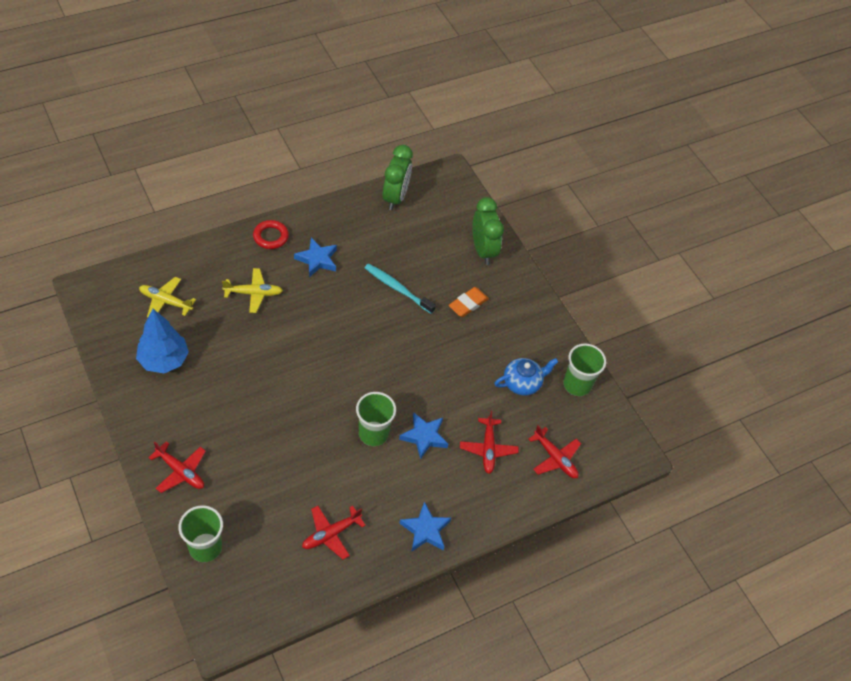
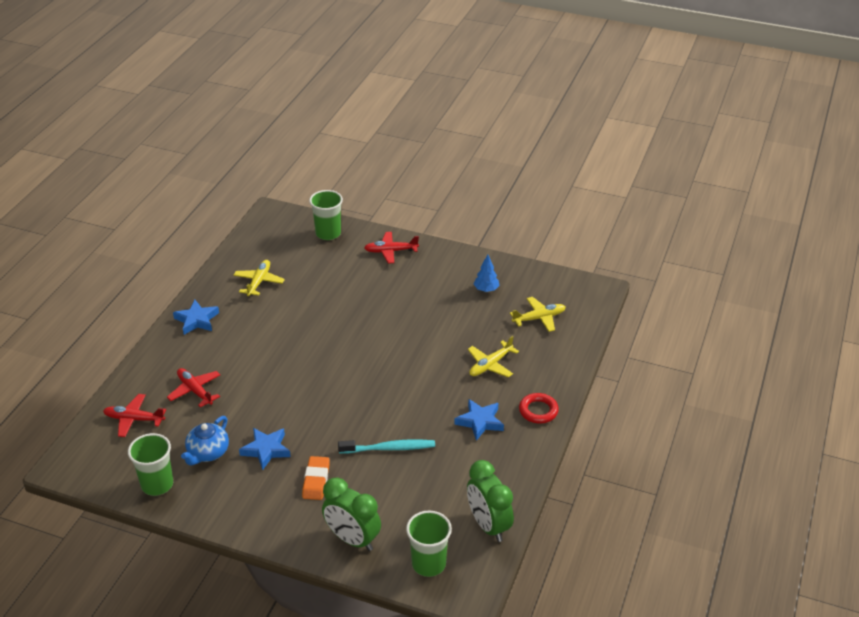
camera: 145 degrees right, 15 degrees down
blue tree [136,309,189,373] -> blue tree [474,255,500,292], size x0.56
red plane [302,506,366,559] -> yellow plane [233,260,285,296]
green cup [356,392,396,446] -> green cup moved to [406,511,452,577]
blue star [399,412,448,459] -> blue star moved to [239,428,291,470]

